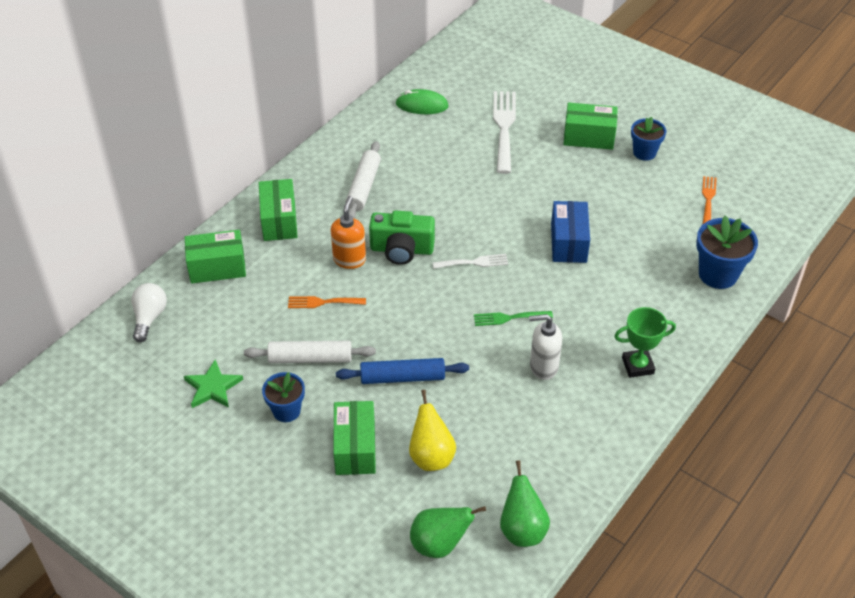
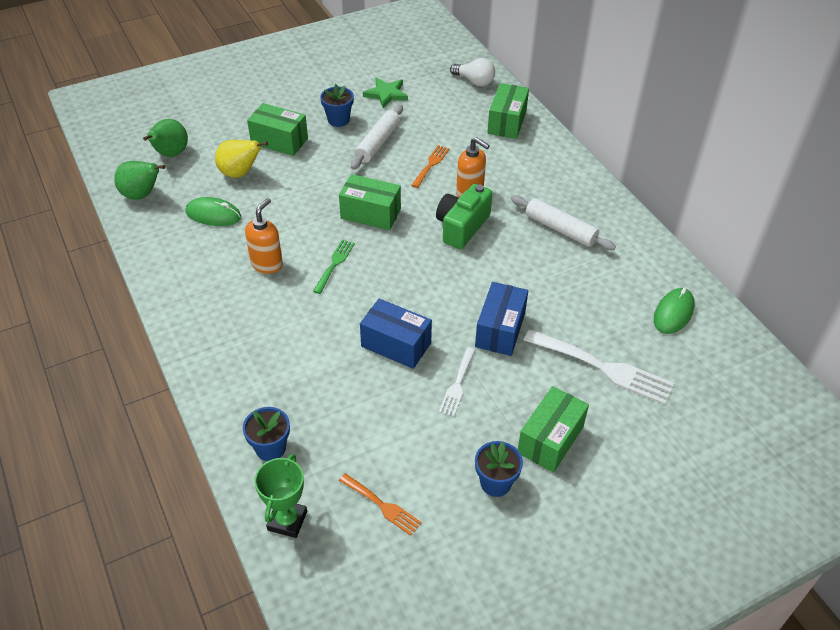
camera: 115 degrees right, 0 degrees up
green box [259,179,298,241] -> green box moved to [339,174,401,230]
blue rolling pin [336,358,469,384] -> none
white fork [433,254,508,269] -> white fork moved to [439,347,475,417]
white soap dispenser [529,314,562,380] -> orange soap dispenser [245,198,283,274]
green trophy [615,307,676,378] -> green trophy moved to [254,454,307,538]
blue flower pot [696,216,758,289] -> blue flower pot [243,407,290,461], size x0.65
none -> green mouse [185,197,242,226]
none -> blue box [475,282,528,356]

